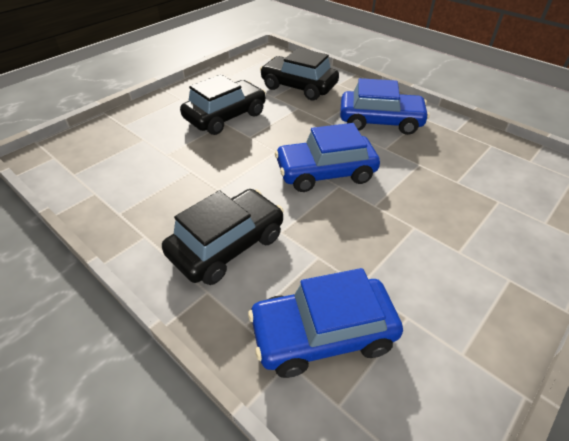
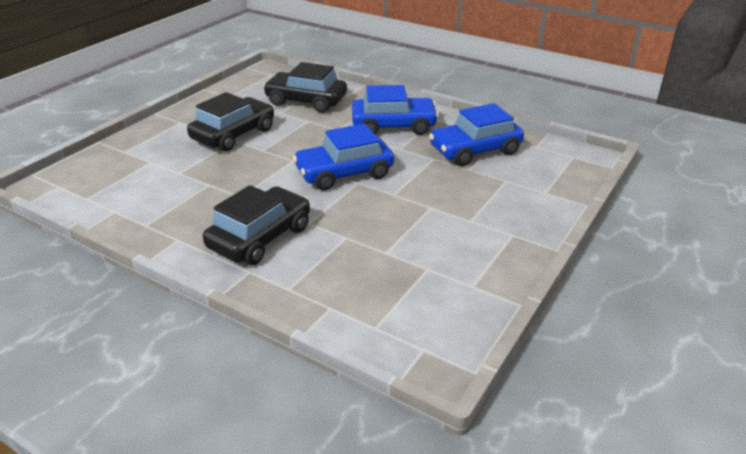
camera: 10 degrees left, 10 degrees down
blue car [248,268,403,378] -> blue car moved to [429,103,524,166]

